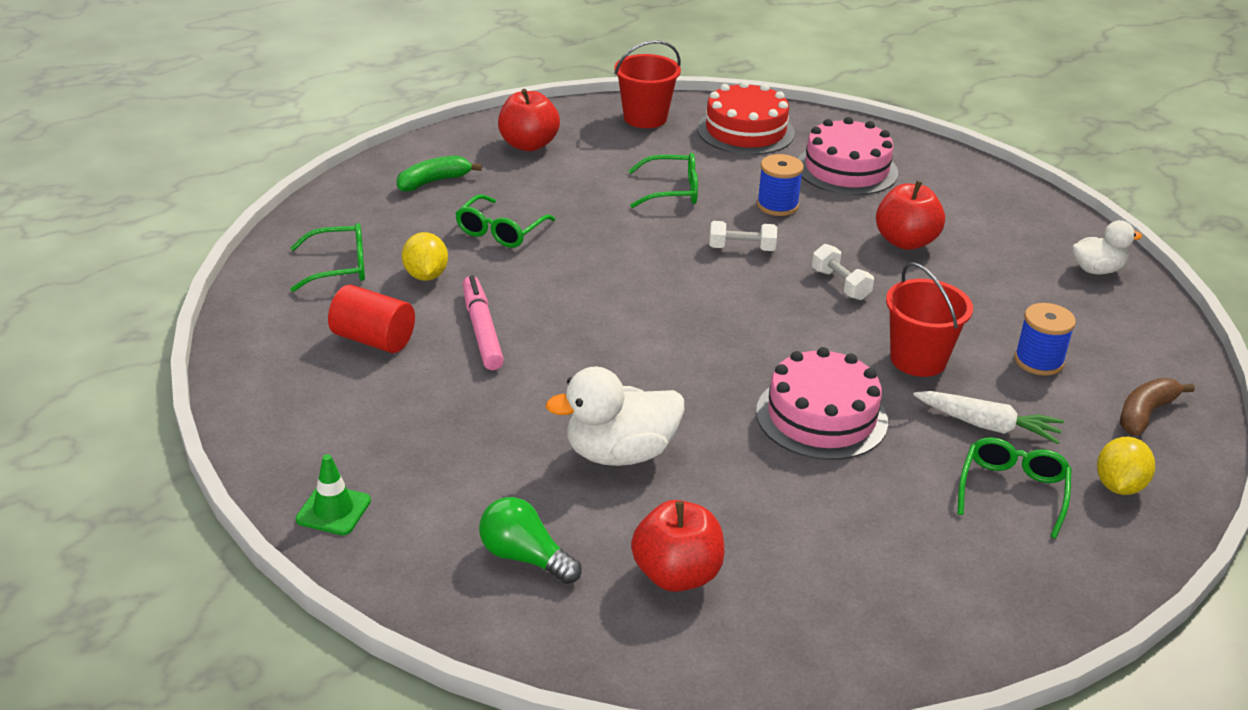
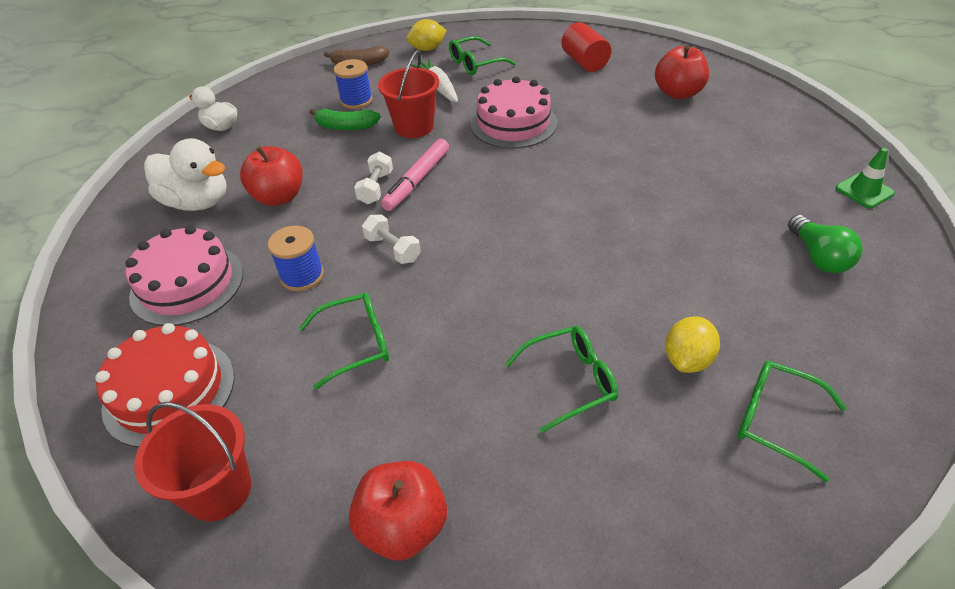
camera: 135 degrees left, 10 degrees up
red cylinder [328,285,415,353] -> red cylinder moved to [561,22,611,72]
green banana [396,156,482,191] -> green banana moved to [310,108,381,130]
pink marker [463,275,504,370] -> pink marker moved to [381,139,449,211]
green light bulb [479,497,582,584] -> green light bulb moved to [788,215,863,273]
white duck [546,366,685,466] -> white duck moved to [144,138,227,211]
green glasses [628,153,698,208] -> green glasses turned 120 degrees clockwise [299,293,389,390]

